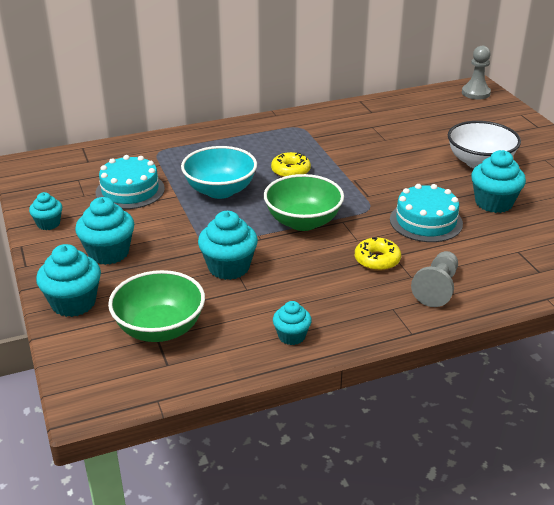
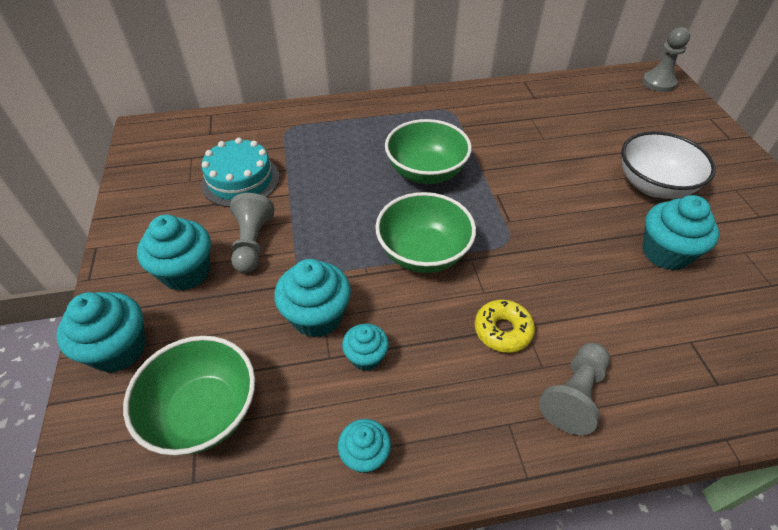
camera: 10 degrees right, 15 degrees up
turquoise cupcake [29,192,62,230] -> turquoise cupcake moved to [342,323,389,371]
turquoise bowl [181,146,257,199] -> none
yellow donut [271,152,311,177] -> green bowl [385,119,472,184]
turquoise cake [390,184,463,242] -> none
none -> grey pawn [230,193,275,273]

